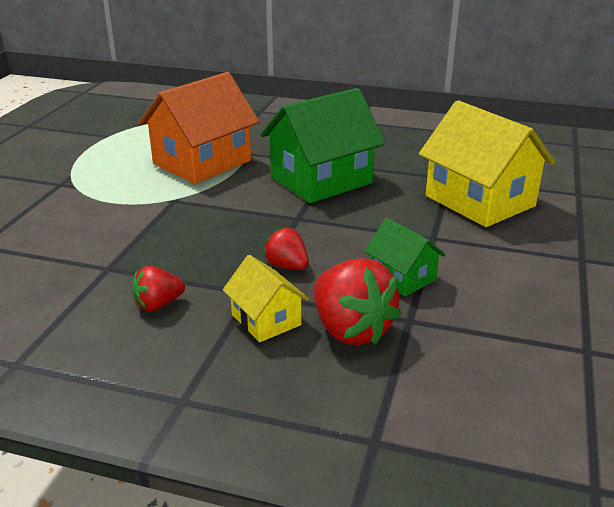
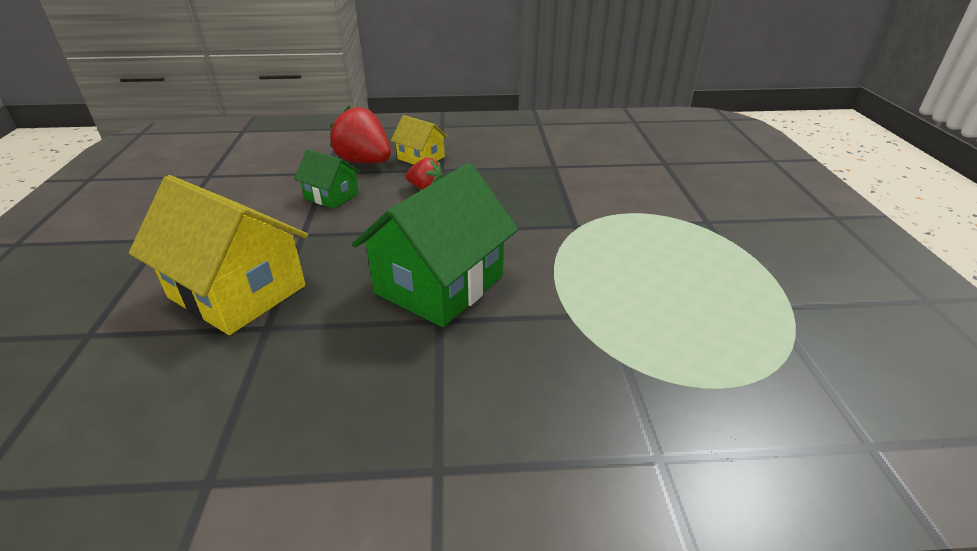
camera: 160 degrees right, 5 degrees up
red strawberry [132,266,185,311] -> none
orange house [139,72,259,184] -> none

